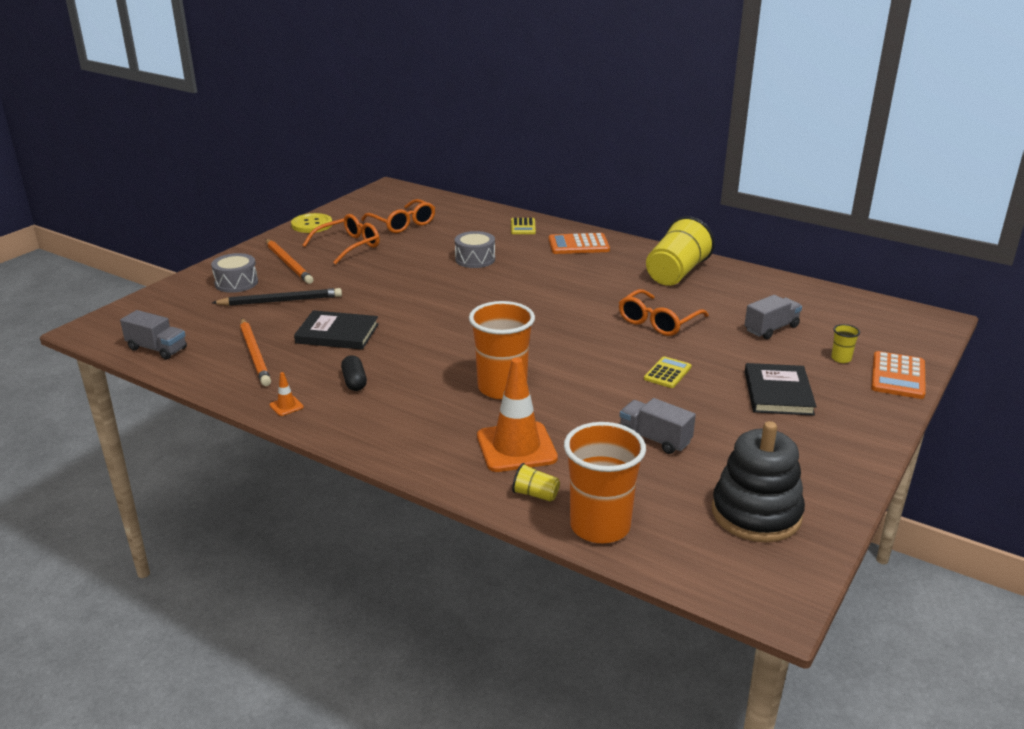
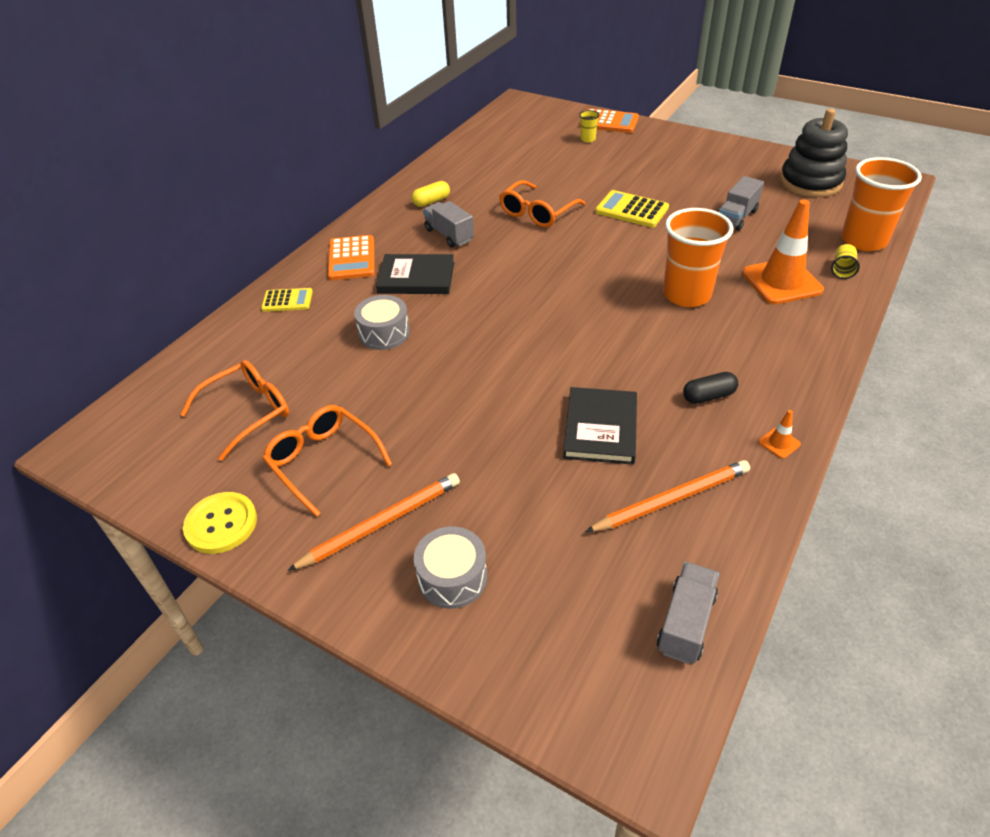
camera: 90 degrees left, 15 degrees up
black pencil [212,288,342,306] -> none
orange glasses [619,289,709,336] -> orange glasses turned 90 degrees clockwise [499,180,586,228]
yellow calculator [644,356,691,388] -> yellow calculator [595,190,669,227], size x1.52
yellow cup [646,216,715,286] -> yellow capsule [411,181,450,207]
grey truck [745,295,802,339] -> grey truck moved to [423,201,474,248]
black book [745,363,817,416] -> black book moved to [376,254,454,294]

